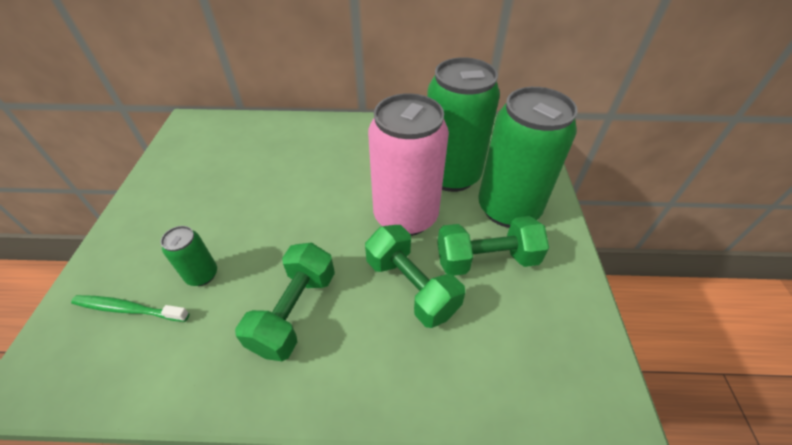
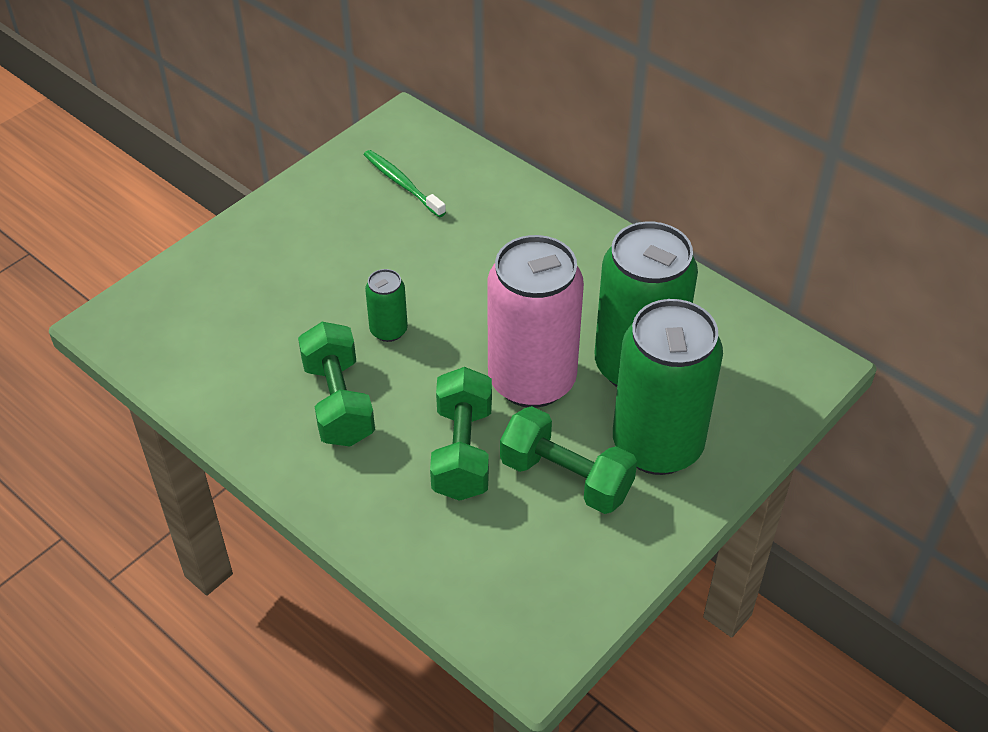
camera: 40 degrees right, 0 degrees up
green toothbrush [71,295,189,322] -> green toothbrush moved to [364,150,446,218]
green can [161,226,217,286] -> green can moved to [365,269,408,342]
green dumbbell [235,243,335,361] -> green dumbbell turned 75 degrees counterclockwise [298,322,375,447]

